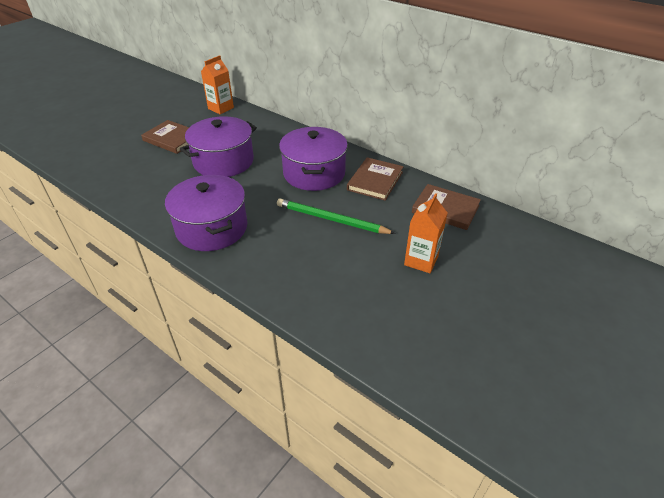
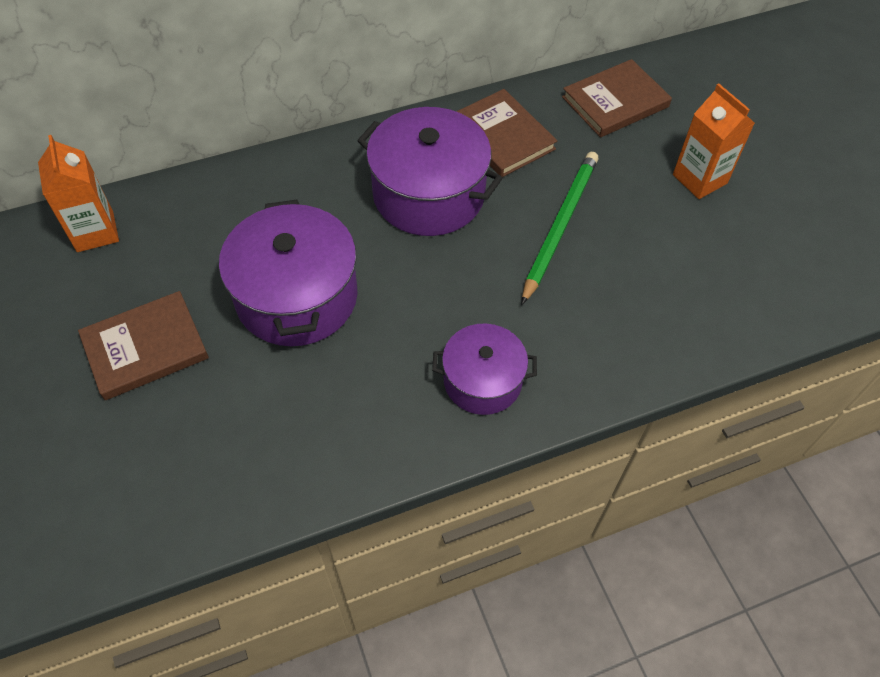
camera: 60 degrees left, 15 degrees up
purple pot [165,175,247,251] -> purple pot [432,324,537,415], size x0.61
green pencil [277,198,396,234] -> green pencil turned 150 degrees clockwise [522,152,599,305]

